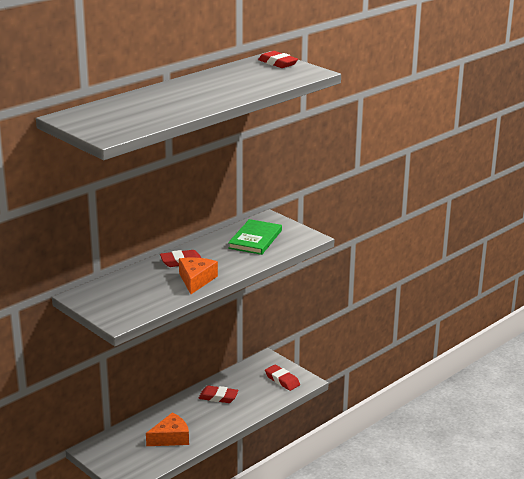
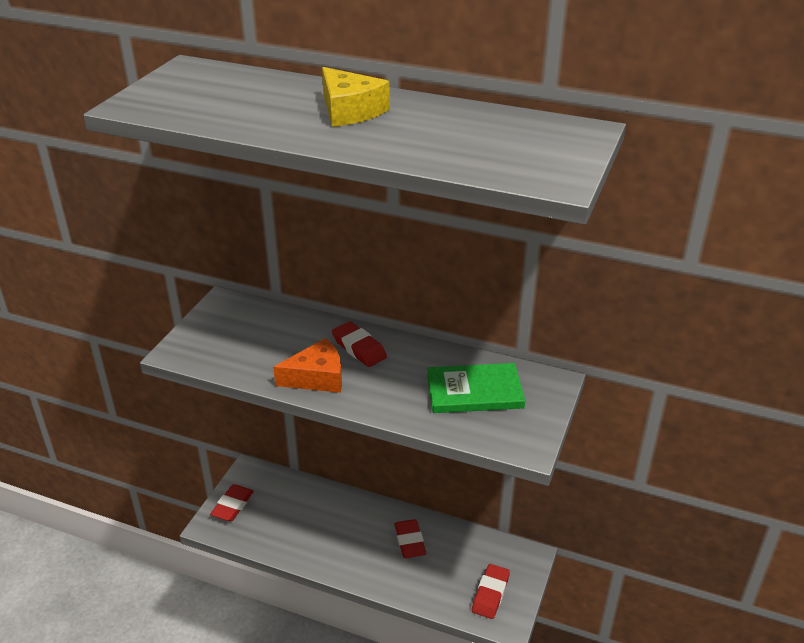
camera: 65 degrees right, 10 degrees up
orange cheese [146,412,189,446] -> none
red eraser [258,51,298,68] -> red eraser moved to [210,484,254,521]
none -> yellow cheese [322,67,390,127]

